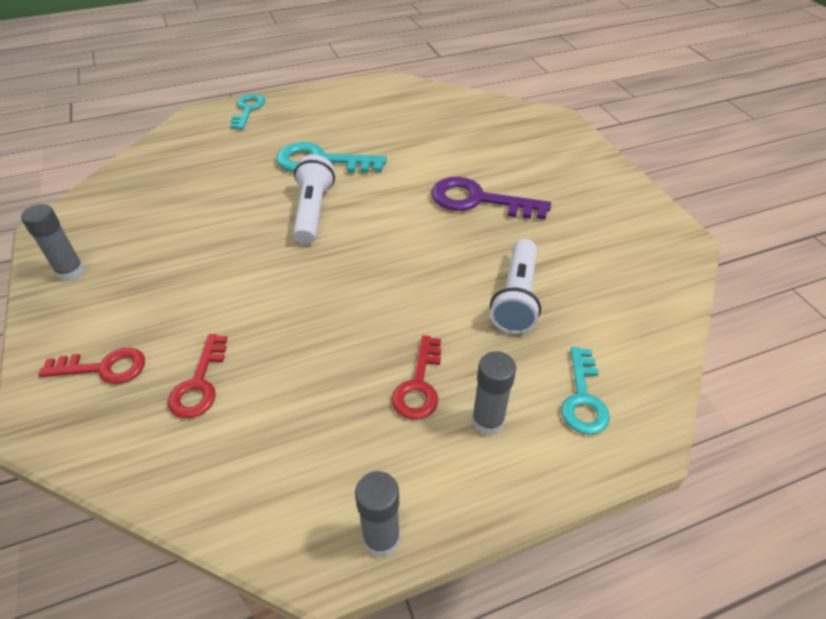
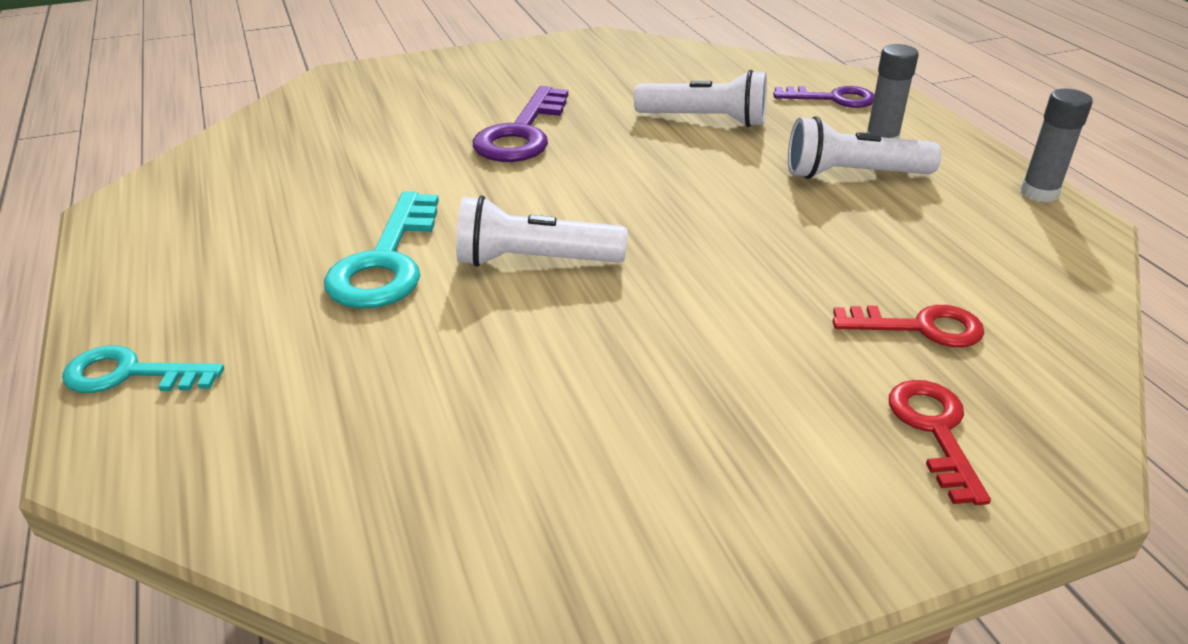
camera: 90 degrees left, 10 degrees down
grey glue stick [21,204,85,281] -> none
red key [391,335,441,420] -> white flashlight [788,116,941,179]
turquoise key [561,347,610,435] -> purple key [773,86,874,108]

